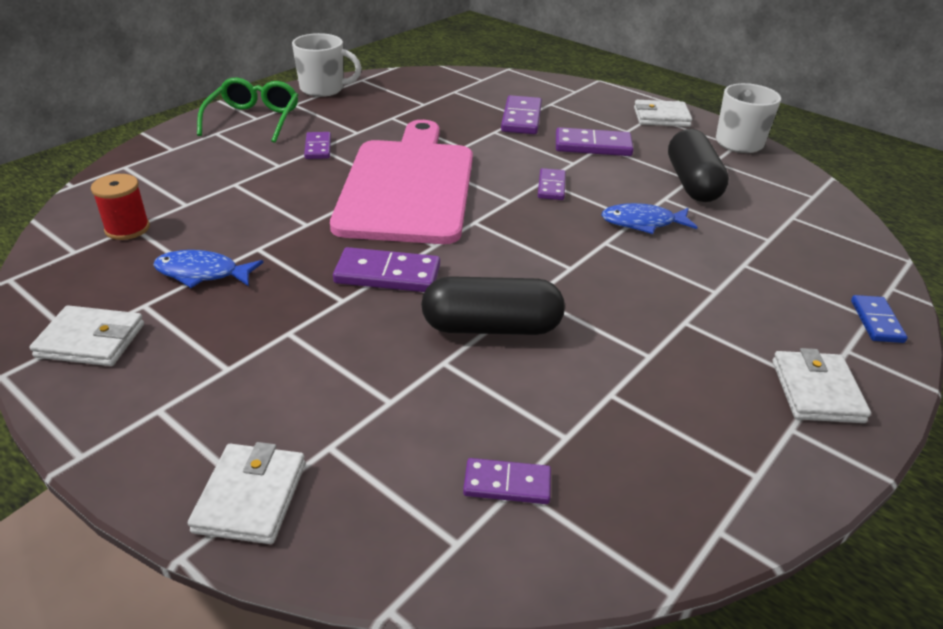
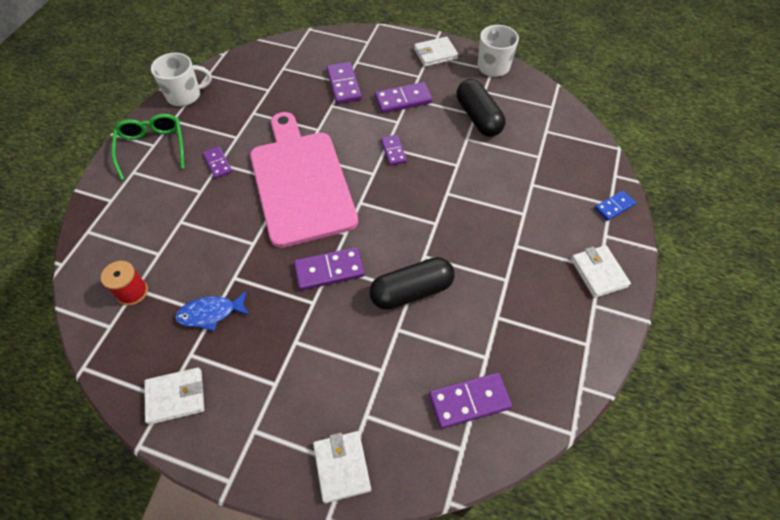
camera: 20 degrees left, 20 degrees up
purple domino [463,458,551,504] -> purple domino [429,373,512,429], size x1.59
blue fish [602,203,698,234] -> none
blue domino [851,295,908,343] -> blue domino turned 75 degrees clockwise [595,190,636,221]

